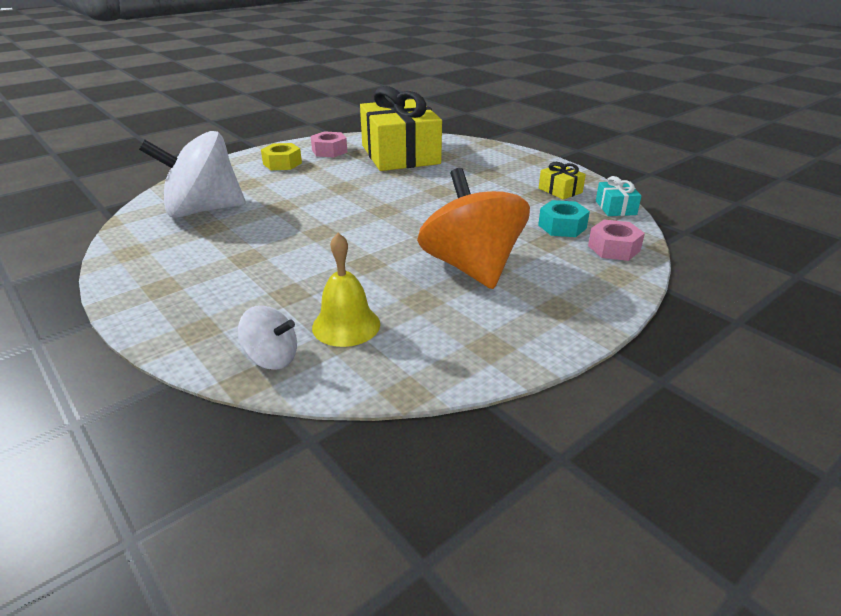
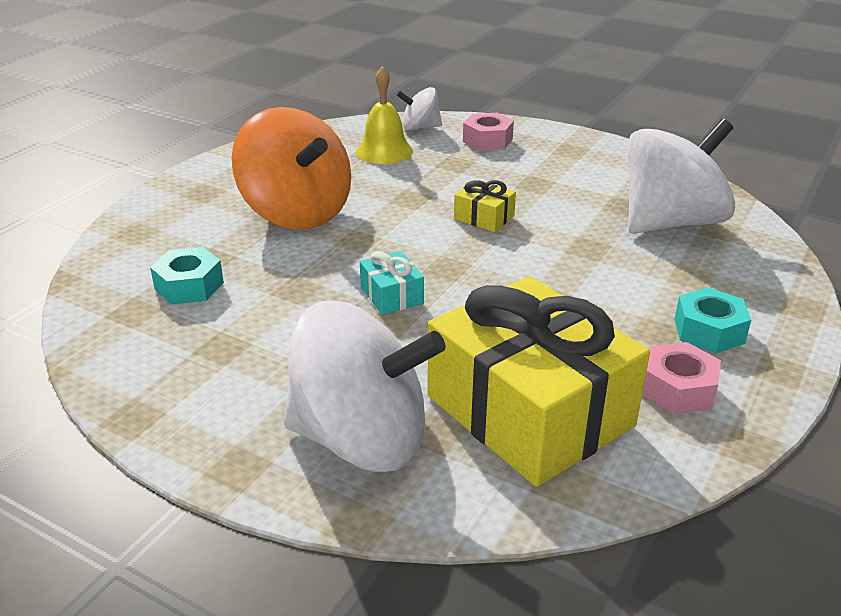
camera: 160 degrees right, 0 degrees up
yellow nut [261,143,302,170] -> turquoise nut [674,287,751,353]
yellow gift [539,162,586,200] -> yellow gift moved to [454,180,516,232]
pink nut [588,220,645,261] -> pink nut moved to [463,113,514,151]
turquoise gift [596,176,642,216] -> turquoise gift moved to [360,251,424,315]
none -> white spinning top [284,301,446,472]

